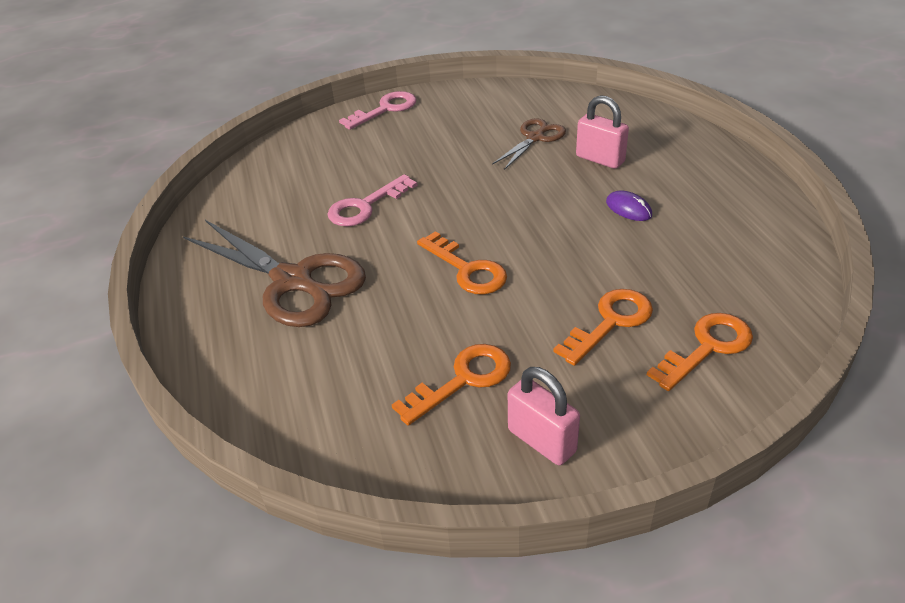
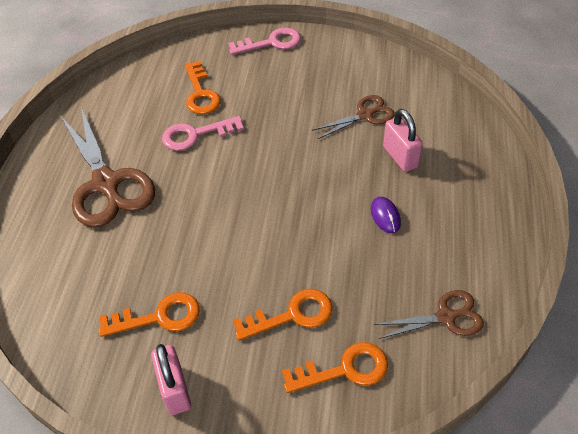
camera: 25 degrees right, 10 degrees up
orange key [417,231,507,294] -> orange key moved to [185,61,221,114]
none -> brown scissors [374,290,484,339]

